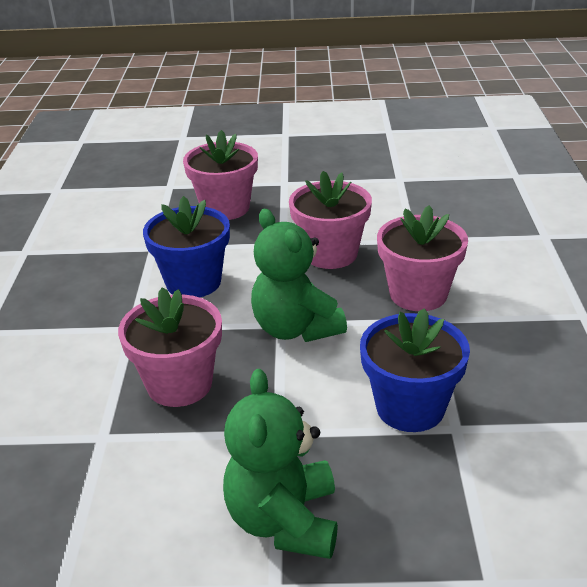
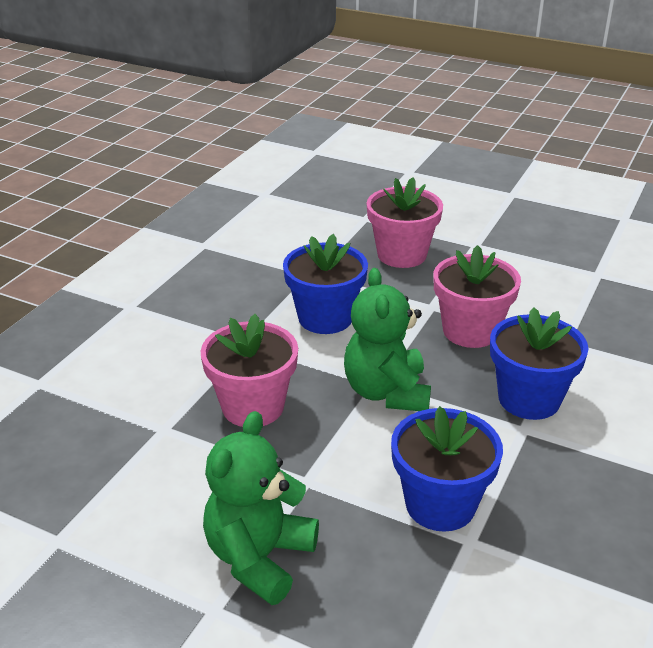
camera: 25 degrees right, 0 degrees up
pink flower pot [377,205,468,311] -> blue flower pot [490,307,589,420]

